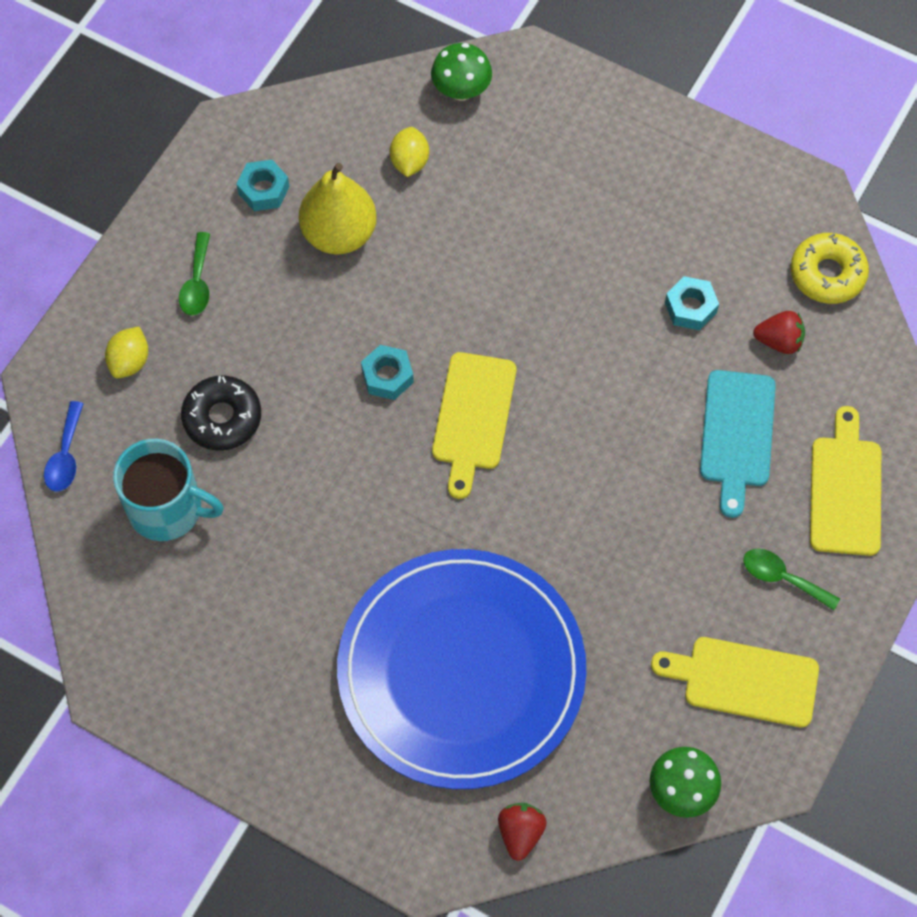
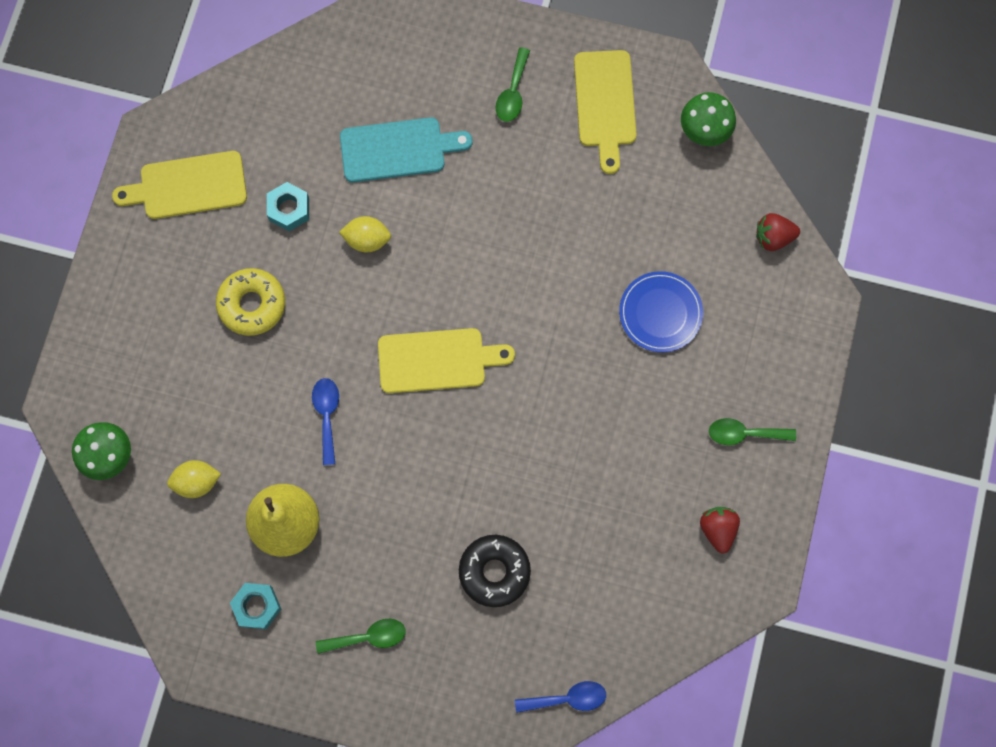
camera: 105 degrees left, 10 degrees up
yellow lemon [105,327,148,378] -> yellow lemon moved to [339,216,391,252]
turquoise mug [113,439,224,541] -> none
blue plate [337,549,587,789] -> blue plate [619,271,703,352], size x0.41
turquoise nut [361,345,414,400] -> none
red strawberry [753,311,805,354] -> red strawberry moved to [700,507,740,553]
yellow donut [791,233,869,304] -> yellow donut moved to [216,268,285,336]
yellow cutting board [810,406,881,556] -> yellow cutting board moved to [112,151,247,219]
none -> blue spoon [312,378,339,465]
none -> green spoon [709,418,796,445]

